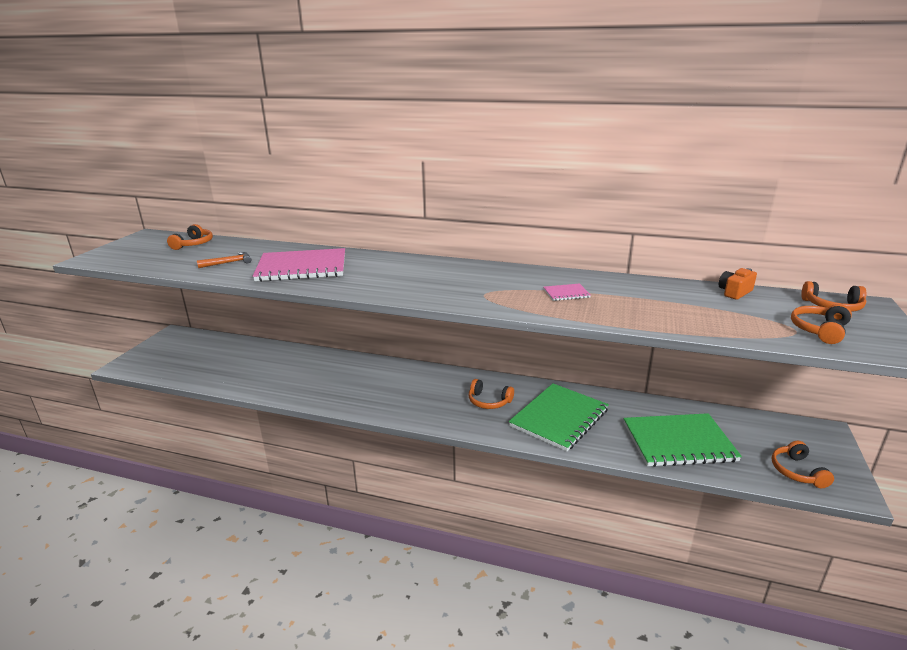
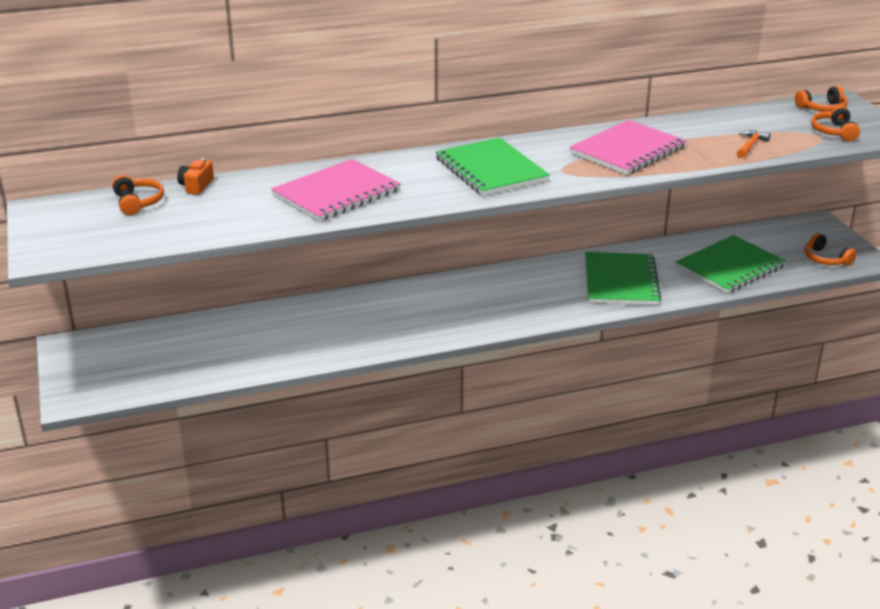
camera: 35 degrees left, 5 degrees up
orange hammer [197,252,252,268] -> orange hammer moved to [737,130,771,158]
orange headphones [469,379,514,409] -> none
pink notebook [543,283,591,301] -> pink notebook [569,120,686,175], size x2.42
orange camera [719,268,757,300] -> orange camera moved to [177,158,214,195]
none -> green notebook [436,138,550,196]

